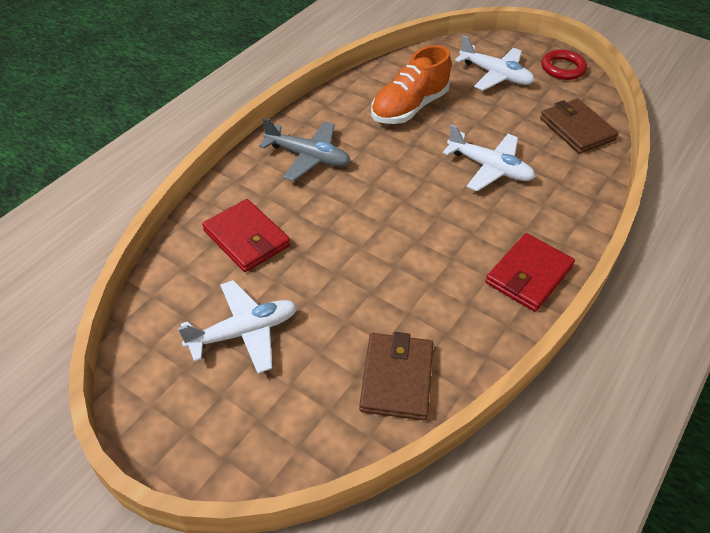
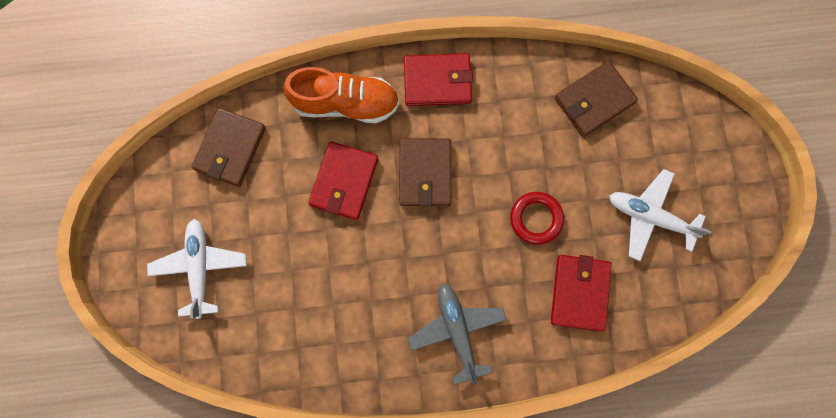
camera: 130 degrees left, 30 degrees up
orange shoe [371,45,451,124] -> orange shoe moved to [283,67,399,123]
white plane [443,124,535,191] -> red wallet [308,141,378,220]
red ring [541,50,587,80] -> red ring moved to [510,192,564,245]
none -> brown wallet [399,138,451,206]

